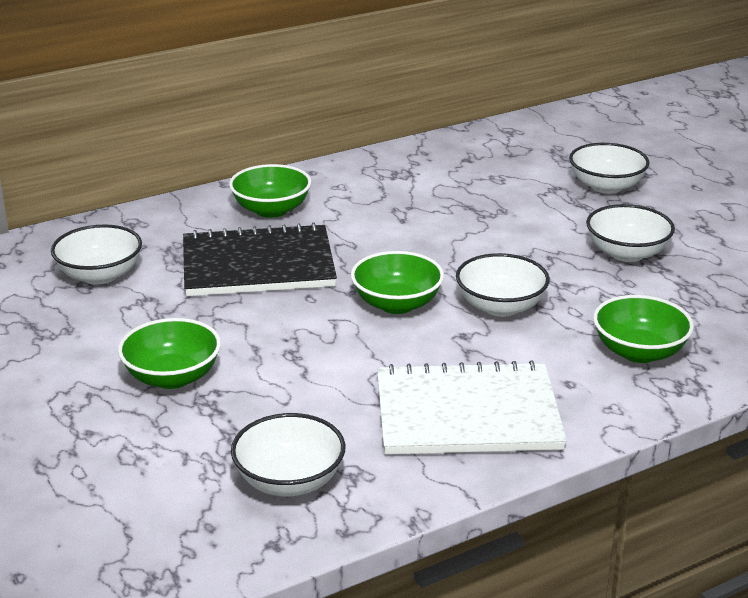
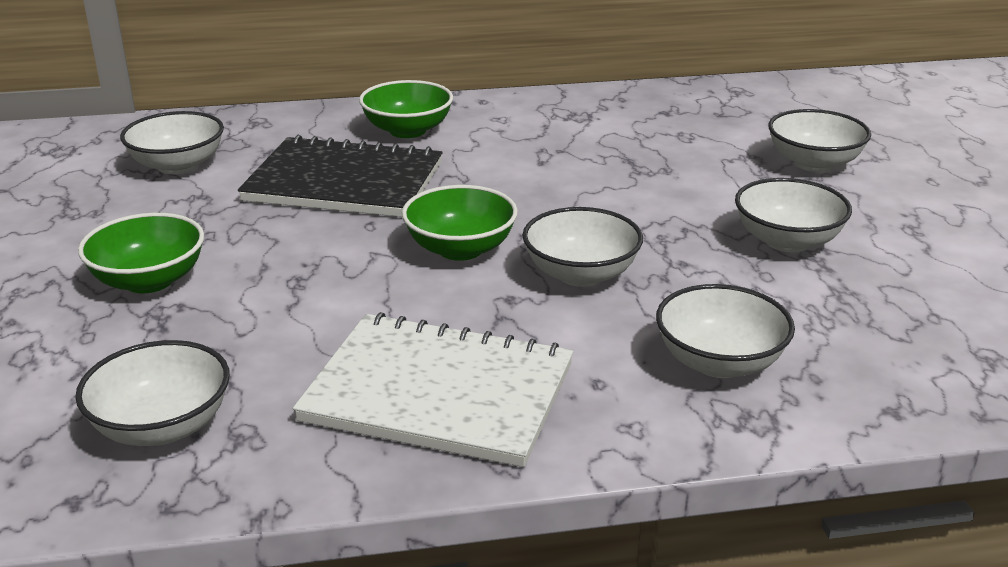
camera: 20 degrees right, 0 degrees up
green bowl [593,295,694,363] -> white bowl [656,284,795,378]

